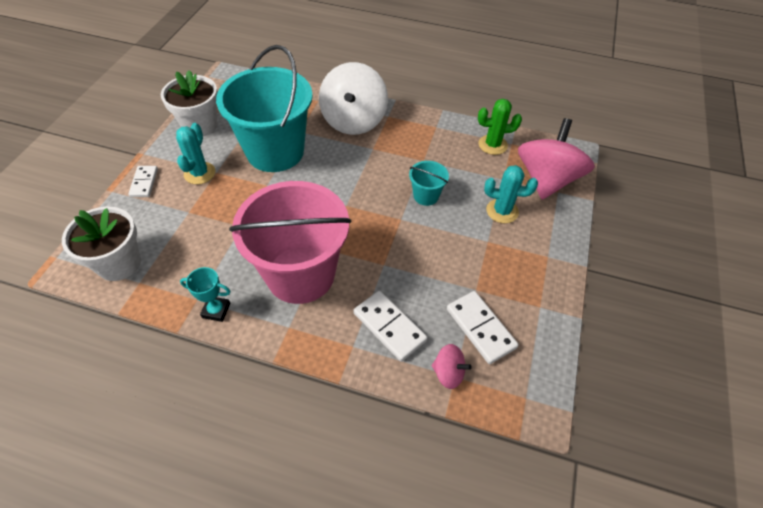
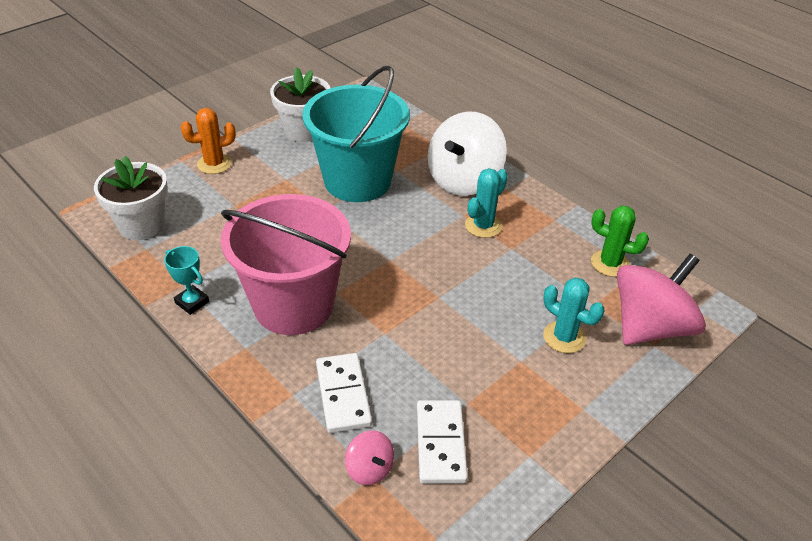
camera: 30 degrees right, 10 degrees down
white domino [128,166,158,197] -> orange cactus [181,108,236,174]
turquoise cactus [176,123,215,184] -> turquoise cactus moved to [465,168,508,238]
turquoise bucket [409,161,449,206] -> none

